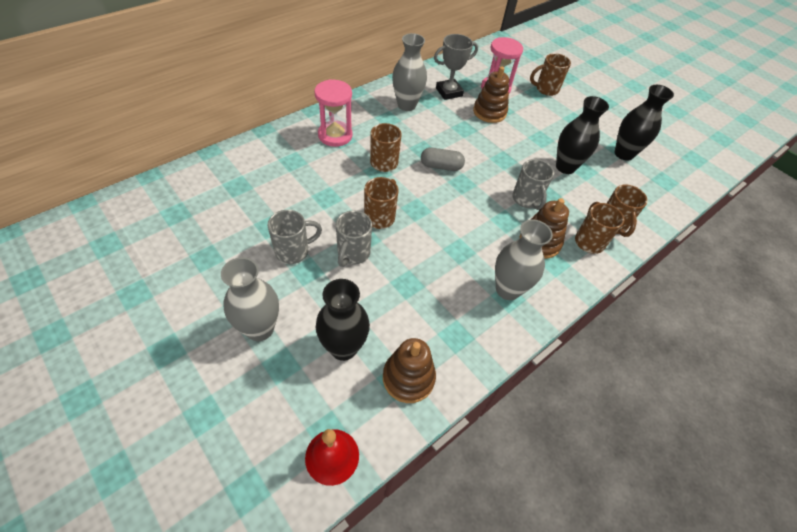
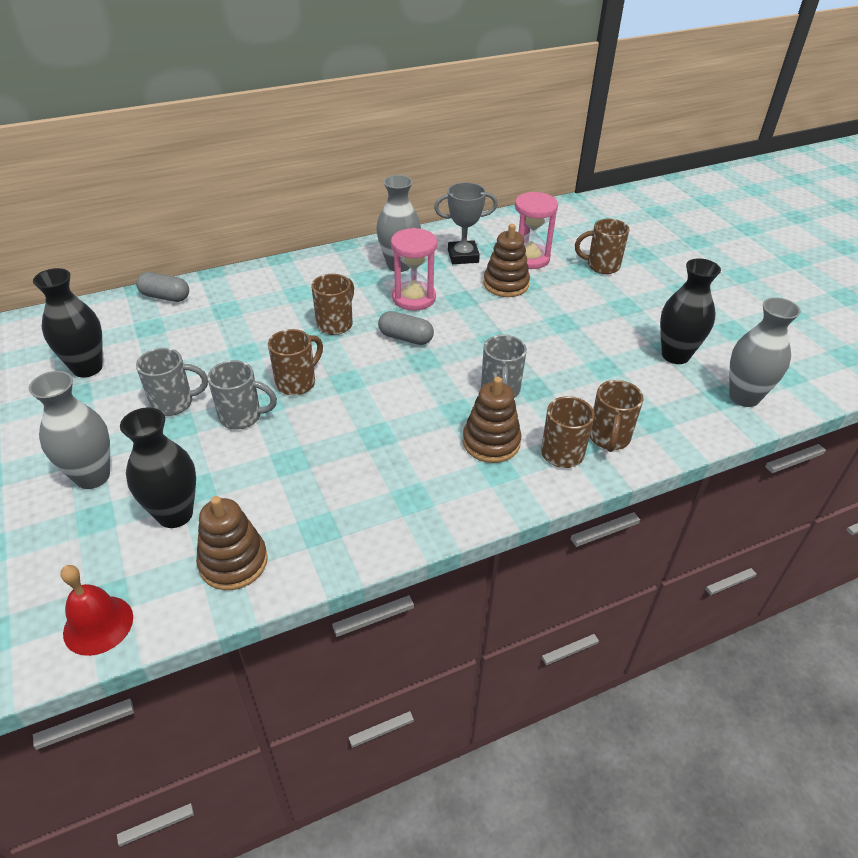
camera: 20 degrees right, 10 degrees down
pink hourglass [314,79,353,147] -> pink hourglass moved to [391,228,437,311]
grey mug [336,211,372,267] -> grey mug turned 120 degrees counterclockwise [207,360,277,429]
grey vase [495,220,553,300] -> grey vase moved to [729,298,801,407]
black vase [556,96,609,174] -> black vase moved to [33,268,103,377]
none -> grey capsule [136,272,189,302]

